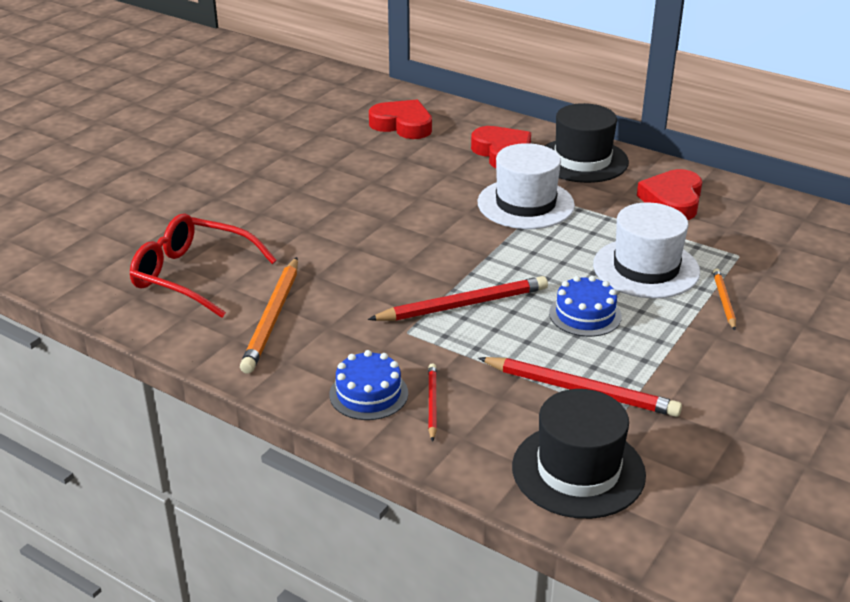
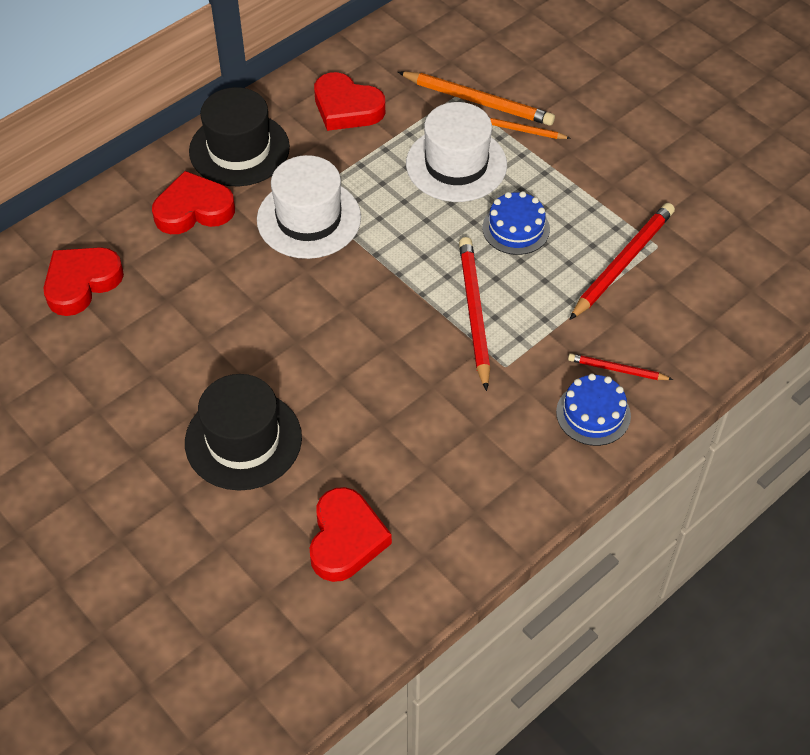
camera: 75 degrees left, 20 degrees up
red glasses [130,214,277,318] -> red heart [310,487,392,582]
orange pencil [240,257,298,374] -> orange pencil moved to [398,71,555,126]
black hat [512,389,646,519] -> black hat moved to [185,374,302,491]

